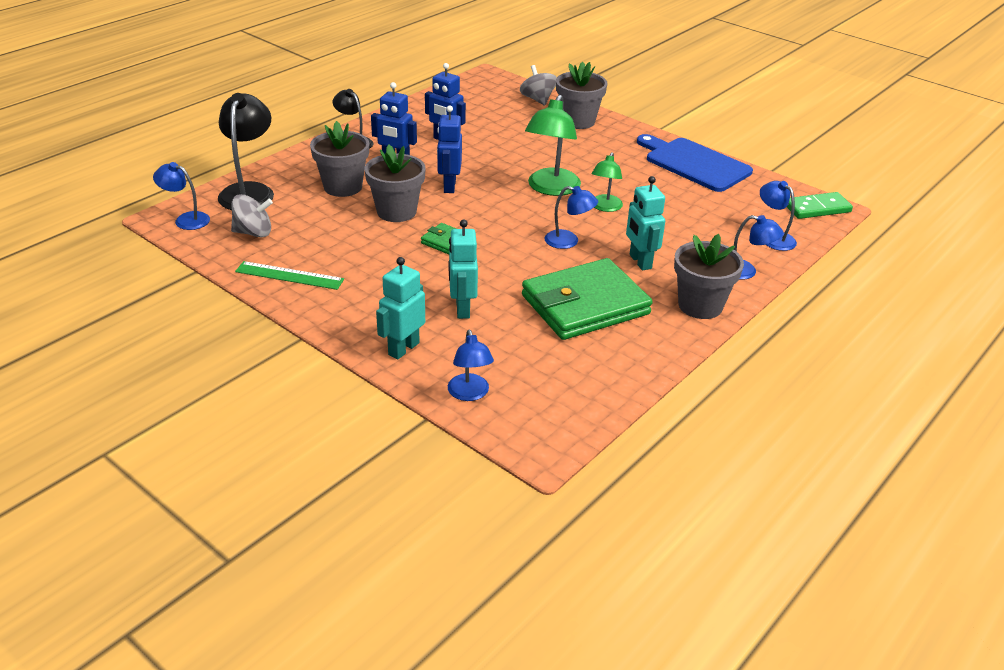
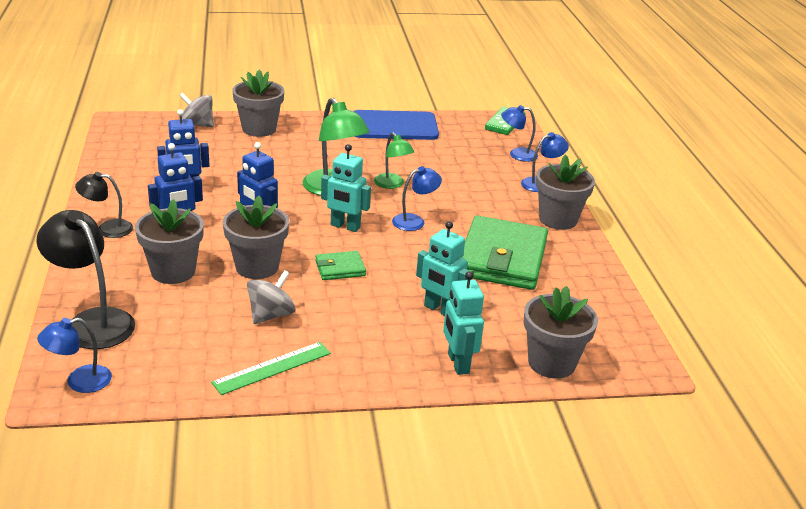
camera: 50 degrees left, 5 degrees down
grey spinning top [231,194,273,238] -> grey spinning top moved to [247,270,295,324]
blue lamp [448,329,494,401] -> grey flower pot [524,286,598,378]
turquoise robot [626,176,665,270] -> turquoise robot moved to [321,144,371,232]

